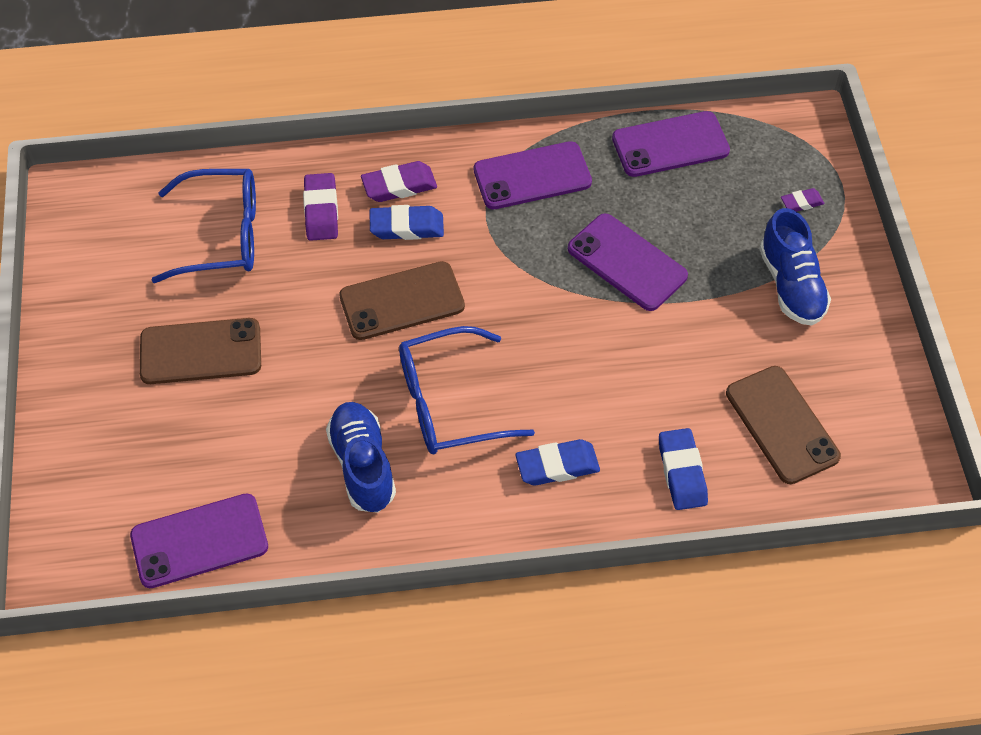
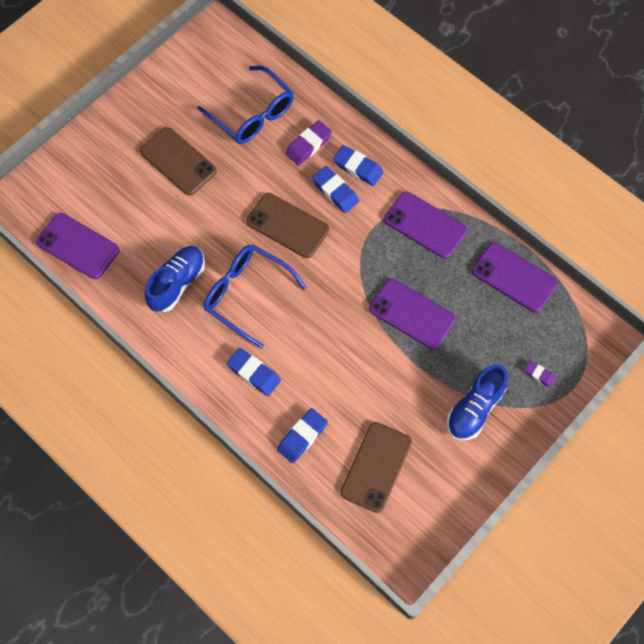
camera: 50 degrees right, 10 degrees up
purple eraser [361,161,437,202] -> blue eraser [333,145,383,186]
purple phone [568,214,688,311] -> purple phone turned 60 degrees counterclockwise [369,279,455,349]

